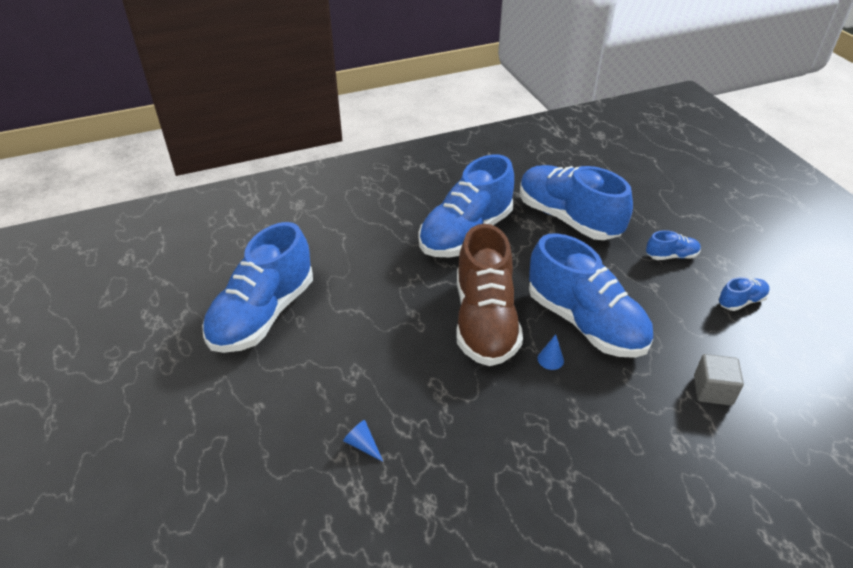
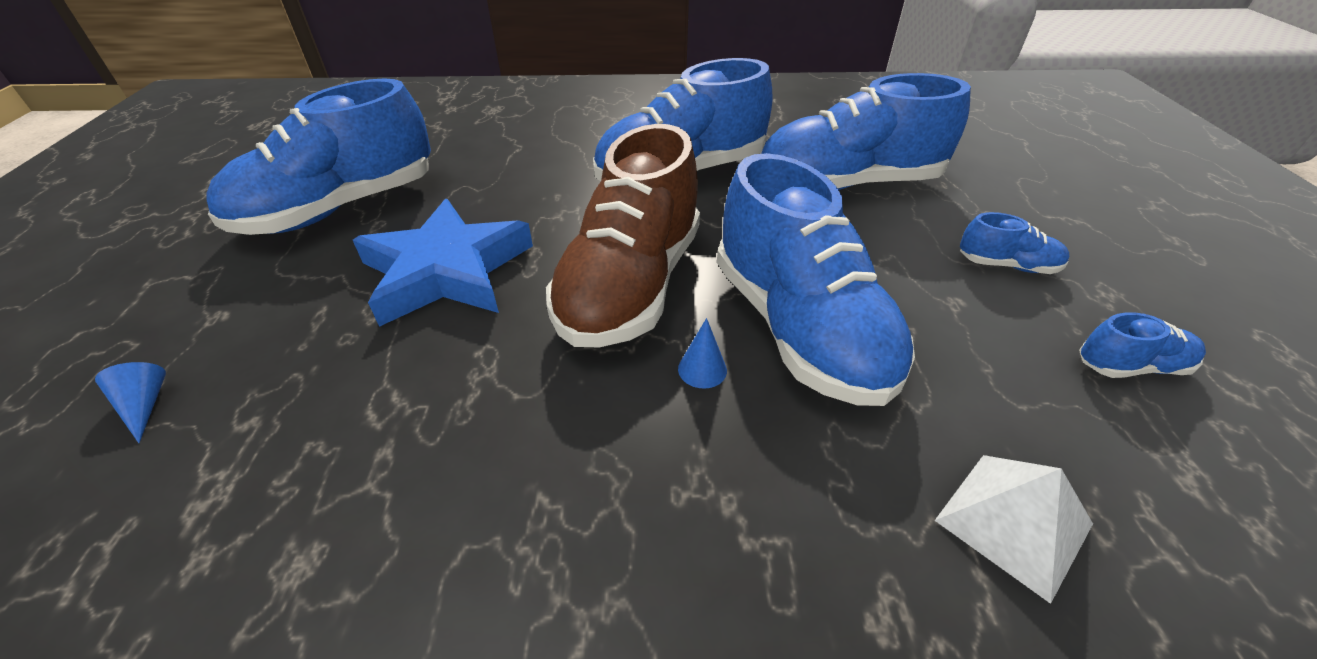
camera: 20 degrees right, 0 degrees up
blue cone [343,420,383,462] -> blue cone moved to [95,362,166,443]
blue shoe [520,165,633,240] -> blue shoe turned 75 degrees counterclockwise [760,73,971,190]
grey cube [694,354,744,406] -> white pyramid [934,455,1093,604]
none -> blue star [353,199,533,327]

